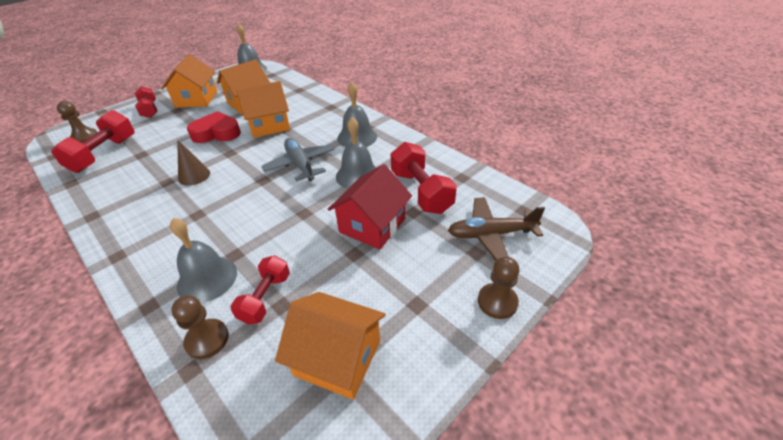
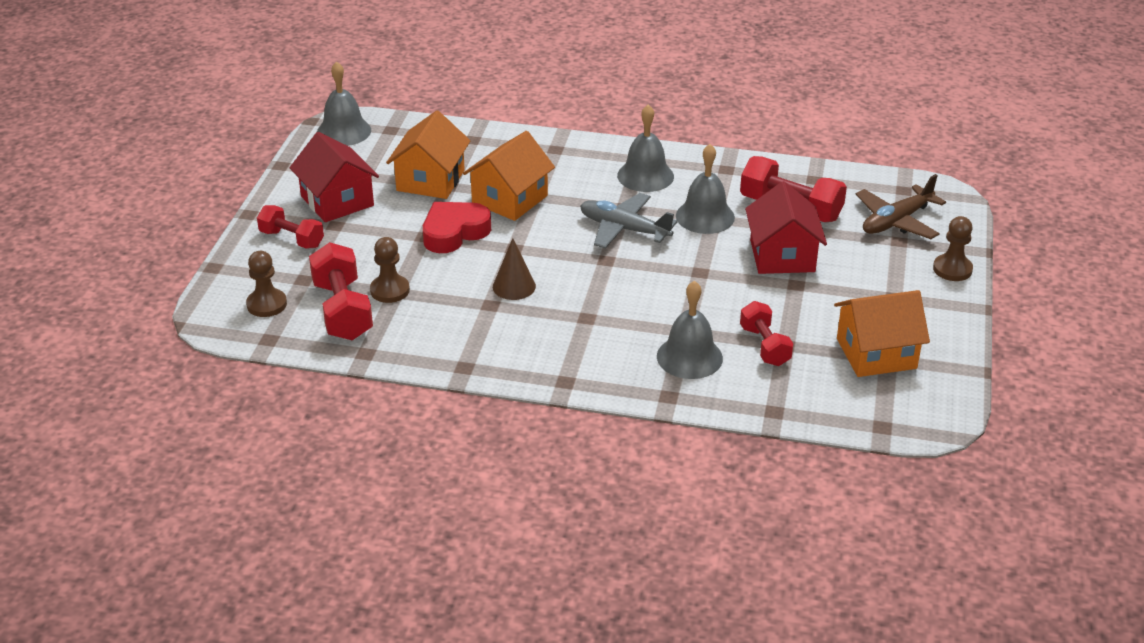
camera: 35 degrees left, 5 degrees down
orange house [161,54,217,107] -> red house [290,132,379,222]
brown pawn [171,295,229,359] -> brown pawn moved to [370,237,410,303]

